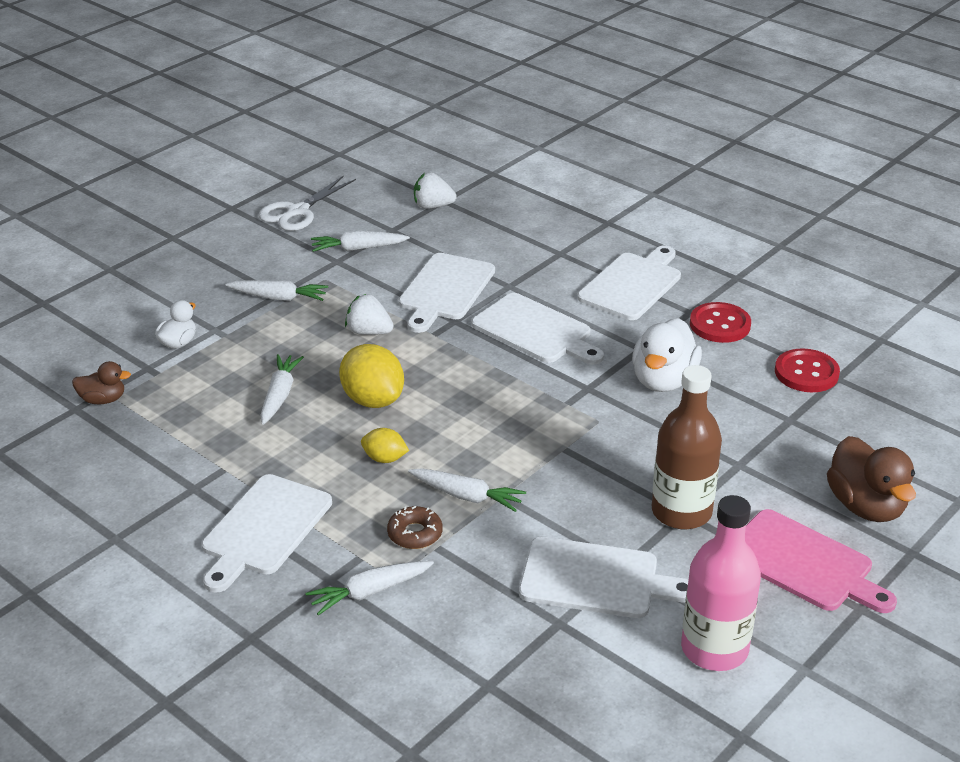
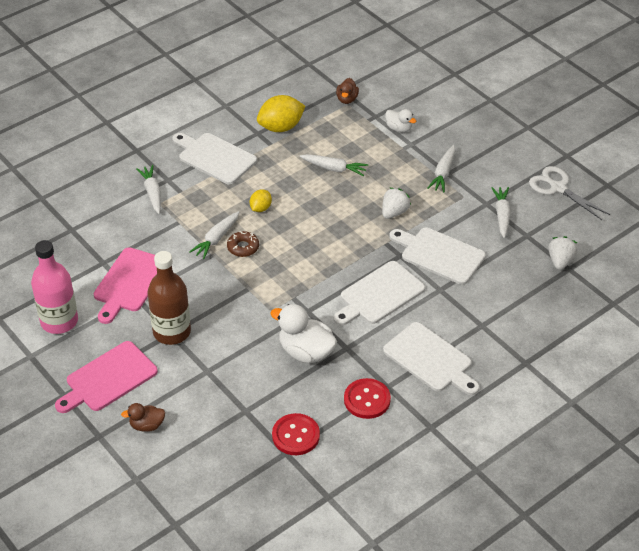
camera: 100 degrees right, 10 degrees up
yellow lemon [339,344,404,408] -> yellow lemon moved to [257,95,305,132]
brown donut [387,506,443,549] -> brown donut moved to [227,231,259,257]
white cutting board [519,537,688,618] -> pink cutting board [94,247,157,324]
brown duck [827,436,916,522] -> brown duck [121,403,165,432], size x0.56

